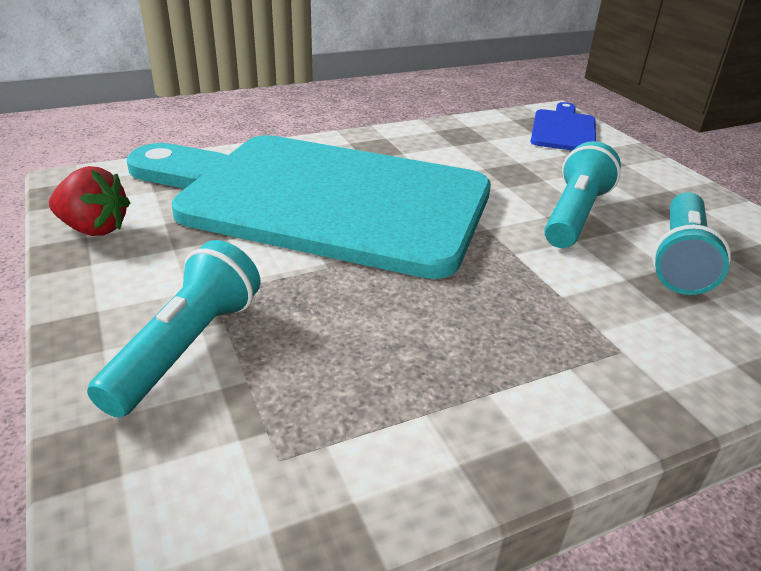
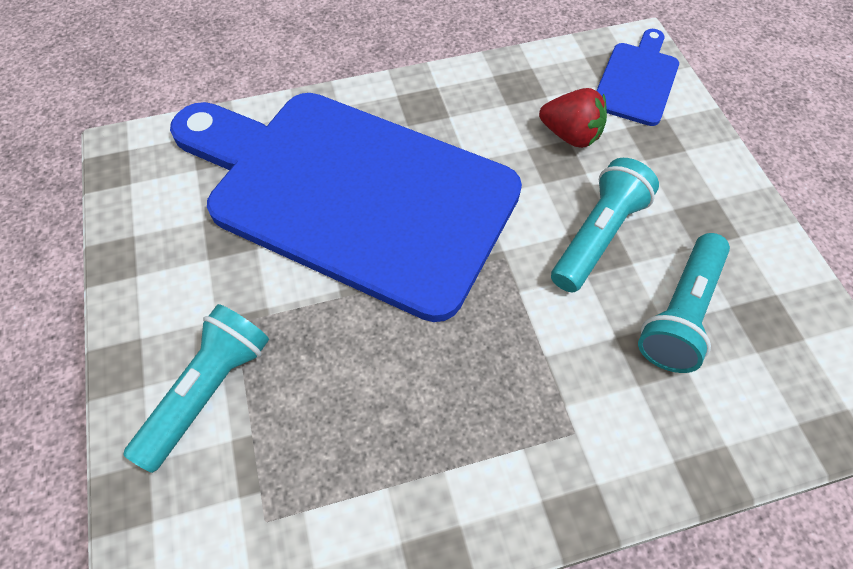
camera: 10 degrees right, 25 degrees up
red strawberry [49,166,130,236] -> red strawberry moved to [539,88,607,148]
turquoise cutting board [127,135,491,279] -> blue cutting board [170,93,522,322]

